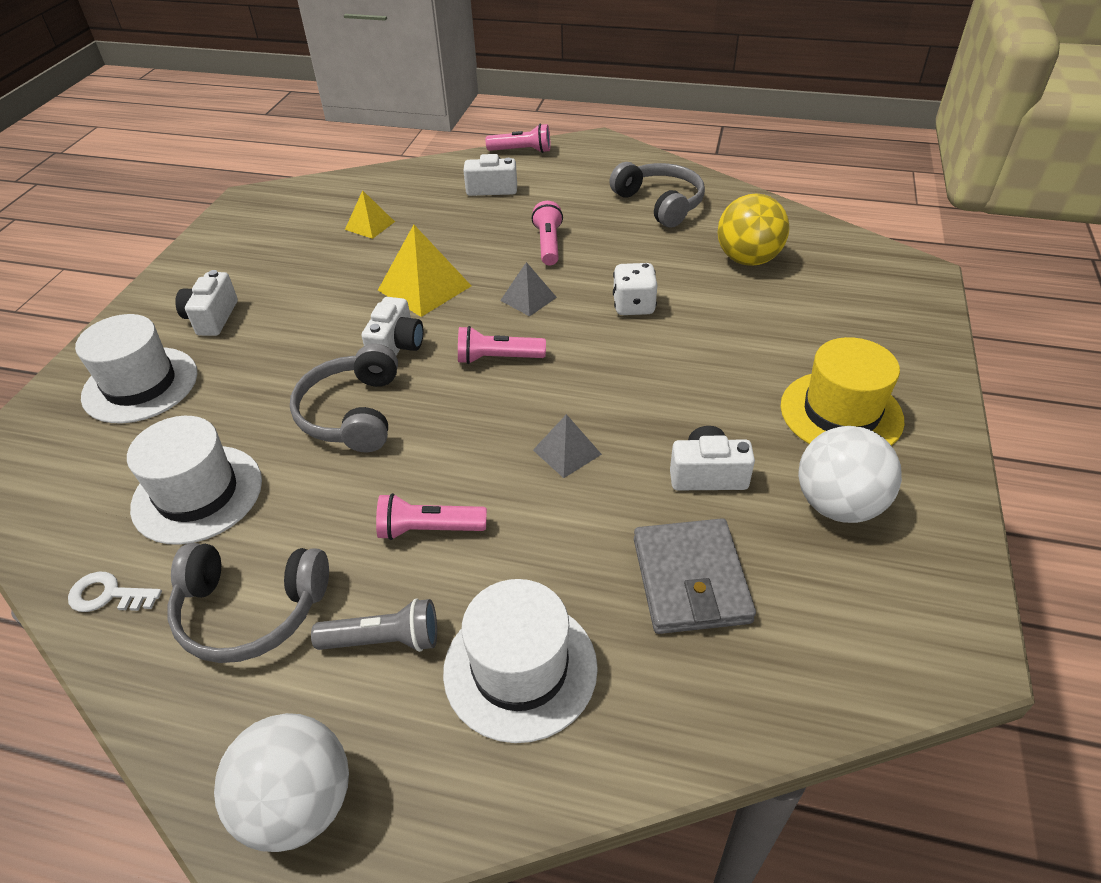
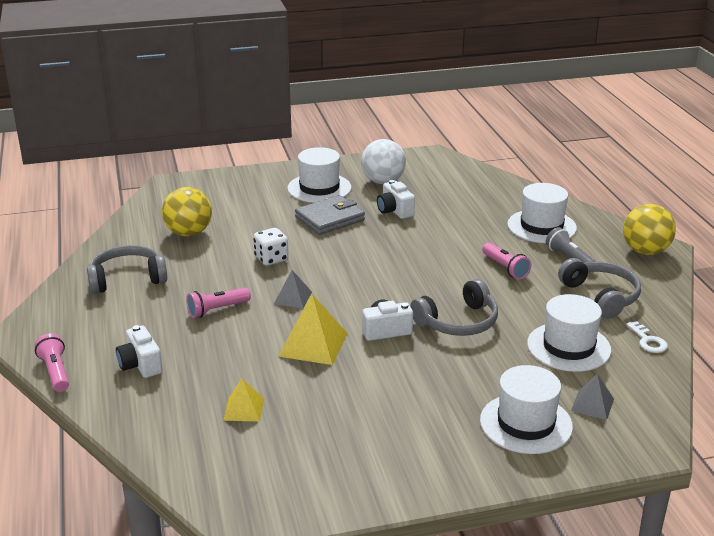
camera: 120 degrees left, 15 degrees down
white camera [175,270,238,336] -> none
white ball [214,713,349,852] -> yellow ball [623,204,676,255]
pink flashlight [458,326,546,364] -> none
grey pyramid [533,414,602,478] -> grey pyramid moved to [571,374,614,420]
grey headphones [609,162,705,228] -> grey headphones turned 45 degrees clockwise [87,245,167,294]
grey wallet [634,518,756,634] -> grey wallet moved to [295,195,365,235]
yellow hat [781,337,904,446] -> white hat [287,147,352,203]

